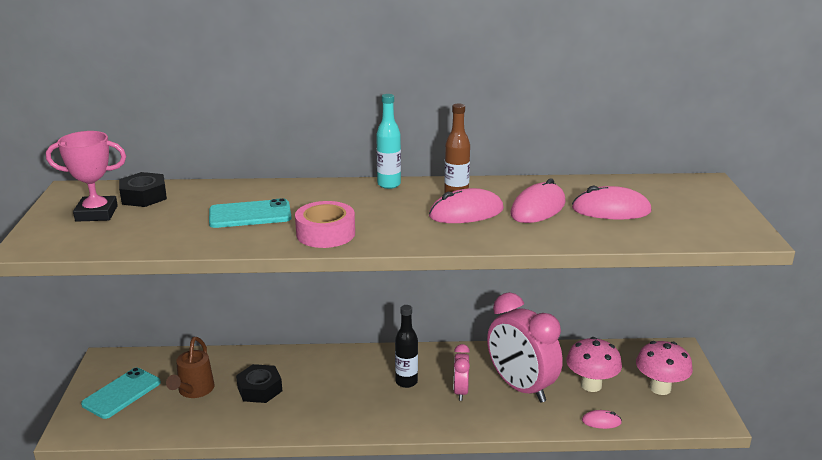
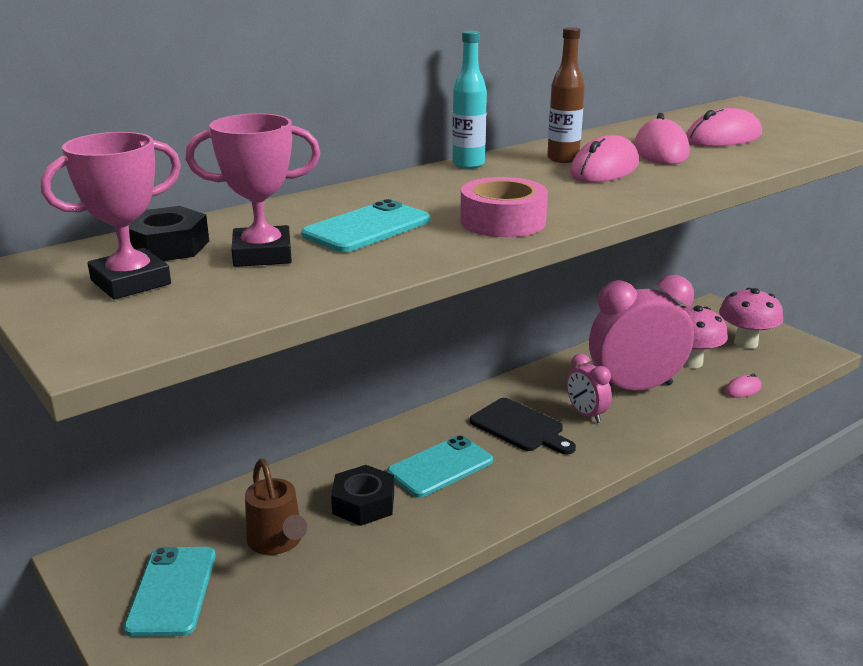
camera: 35 degrees left, 0 degrees up
black bottle [395,305,418,388] -> black cutting board [470,398,576,454]
pink clock [487,292,563,403] -> pink clock turned 150 degrees clockwise [589,275,694,391]
none -> pink trophy [186,113,321,267]
none -> turquoise phone [387,435,493,498]

